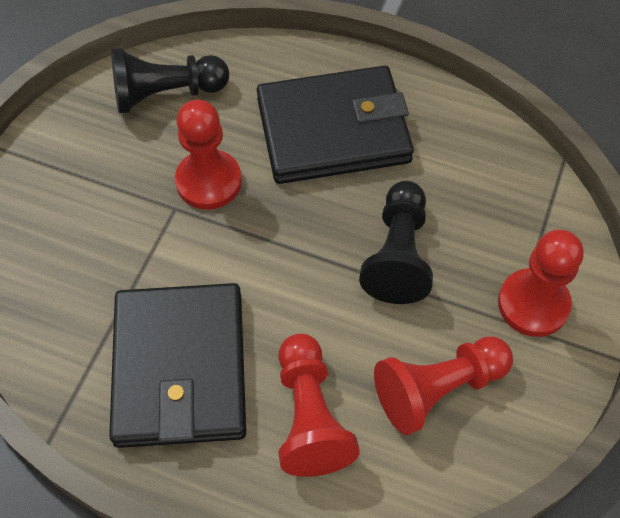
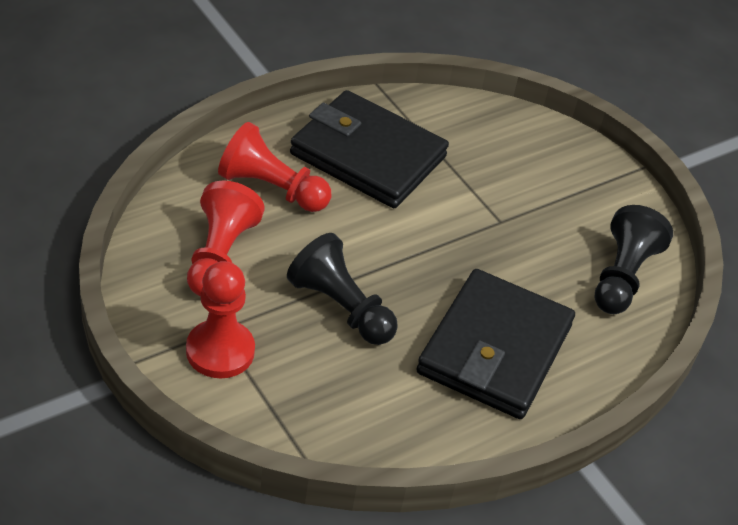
camera: 120 degrees right, 15 degrees down
red pawn [175,100,242,210] -> none

